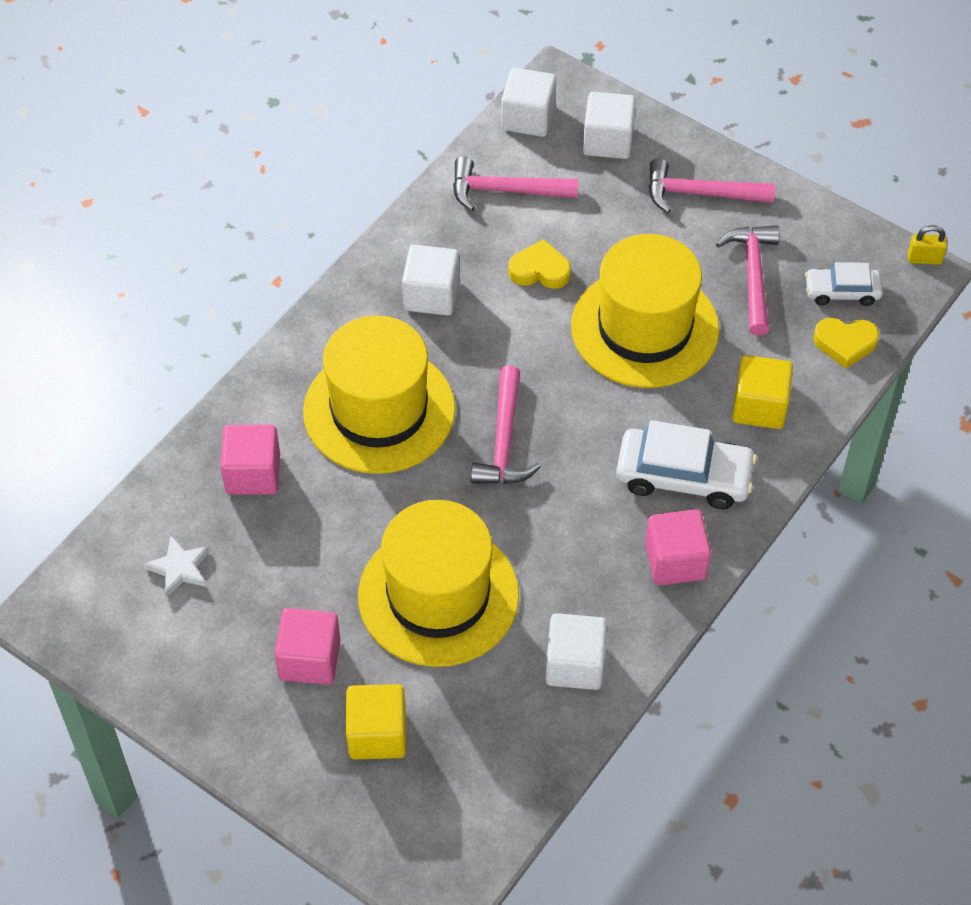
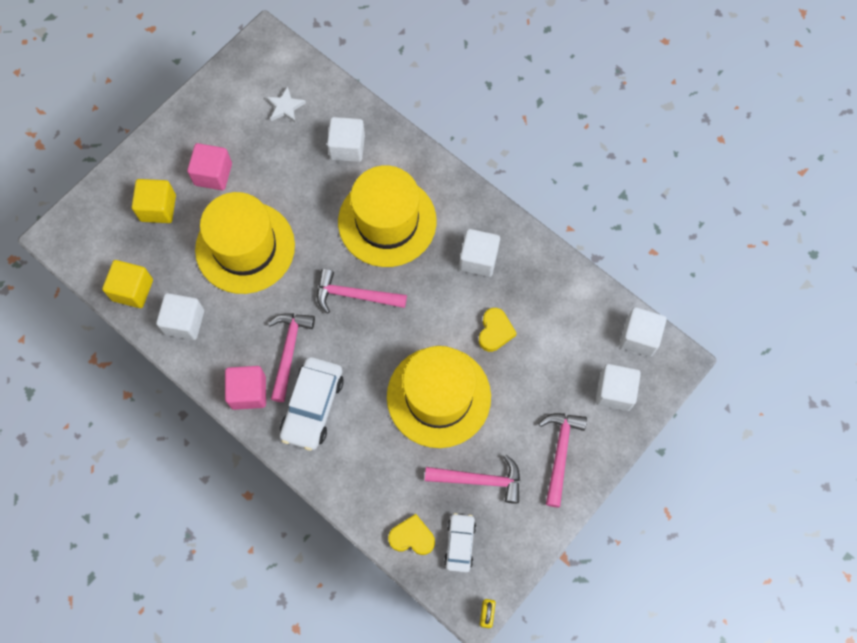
camera: 95 degrees right, 15 degrees up
pink cube [220,425,280,495] -> white cube [327,117,365,162]
pink hammer [453,156,579,211] -> pink hammer moved to [268,313,315,402]
yellow cube [732,355,793,429] -> yellow cube moved to [102,260,153,308]
yellow heart [813,318,879,369] -> yellow heart turned 90 degrees clockwise [388,514,435,555]

